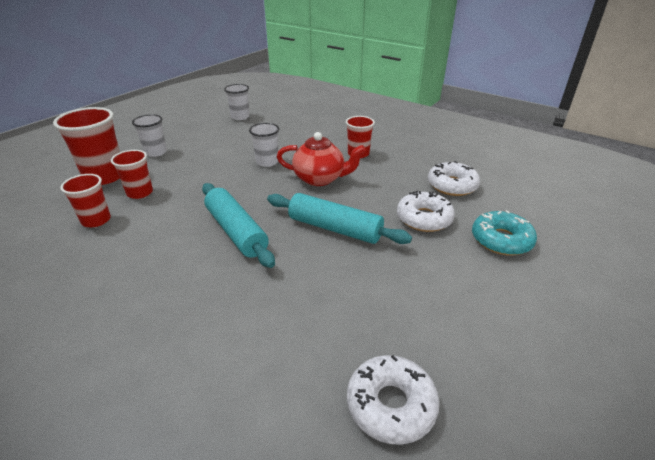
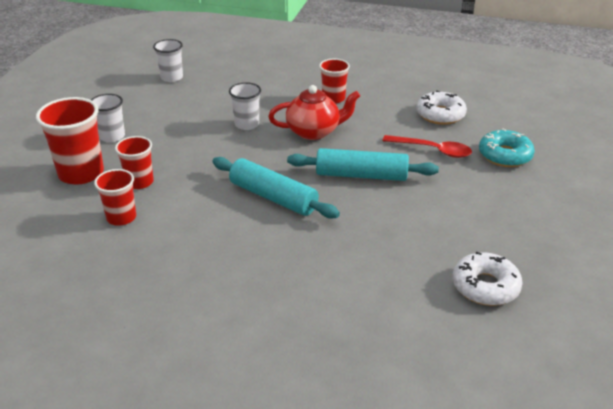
camera: 20 degrees left, 0 degrees up
white donut [397,191,455,232] -> red spoon [382,135,472,158]

